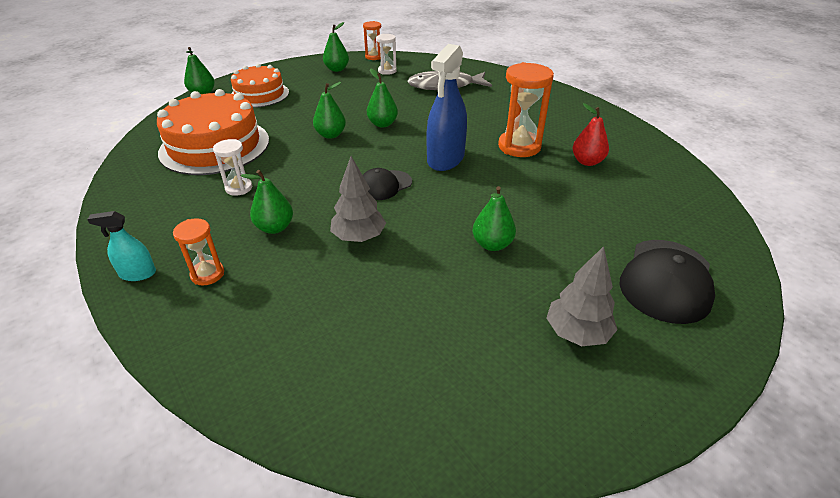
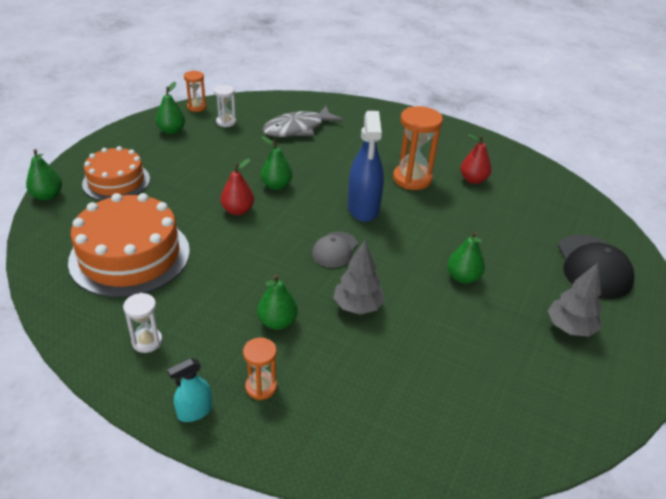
camera: 30 degrees left, 0 degrees up
white hourglass [213,139,252,196] -> white hourglass moved to [123,293,162,353]
green pear [313,82,346,139] -> red pear [221,159,254,215]
black cap [363,168,412,200] -> grey cap [312,231,358,268]

